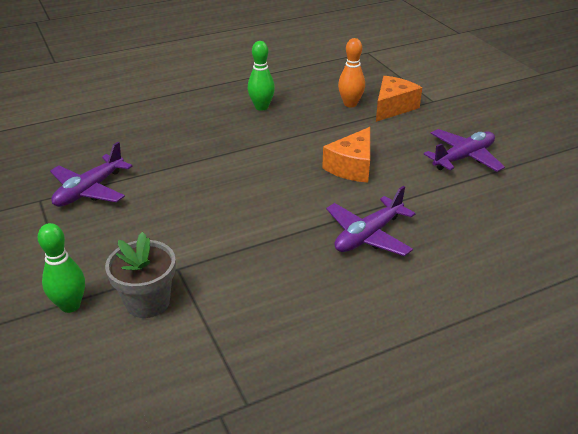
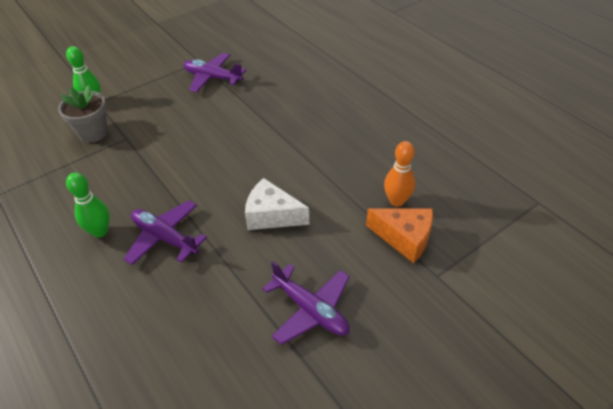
camera: 80 degrees right, 10 degrees up
green bowling pin [248,41,275,111] -> green bowling pin moved to [66,173,110,237]
orange cheese [322,127,370,183] -> white cheese [245,178,309,230]

